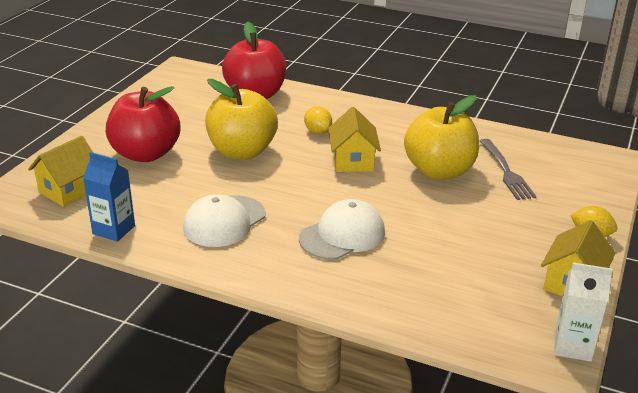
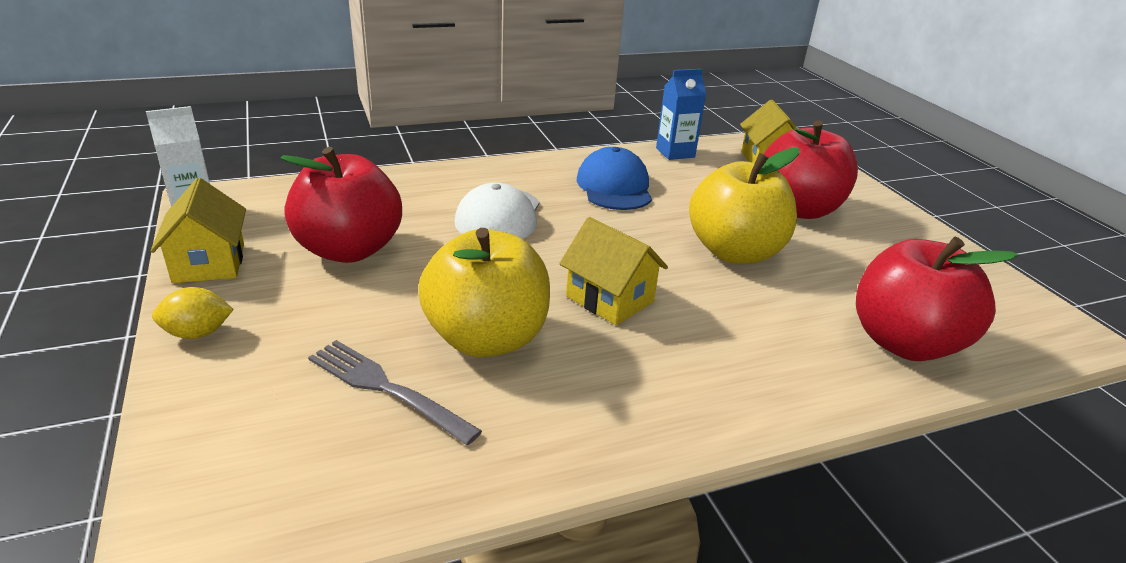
camera: 135 degrees right, 0 degrees up
white cap [183,194,266,247] -> blue cap [577,147,652,210]
yellow lemon [304,106,332,134] -> none
none -> red apple [280,147,402,263]

